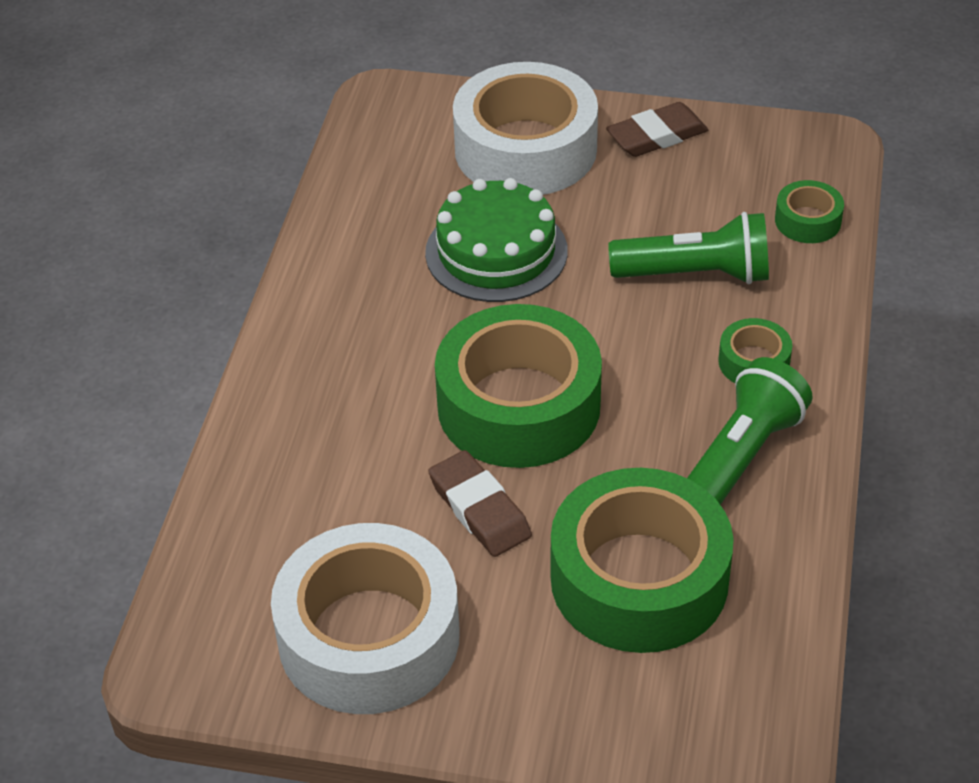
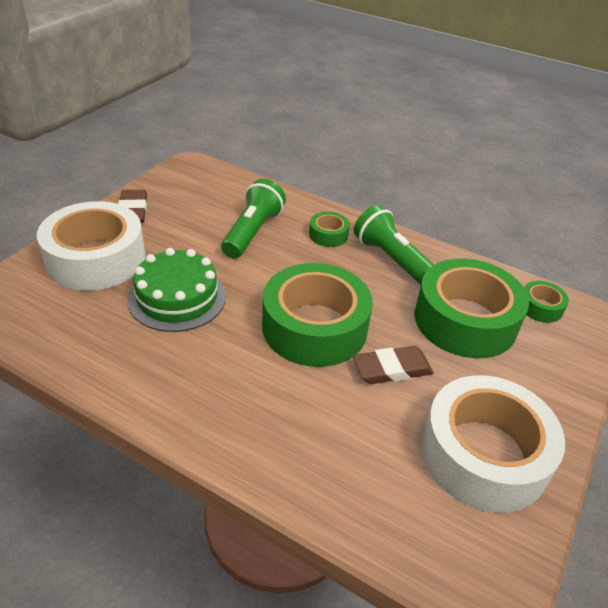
camera: 75 degrees left, 5 degrees down
green tape [775,180,844,243] -> green tape moved to [524,281,569,323]

